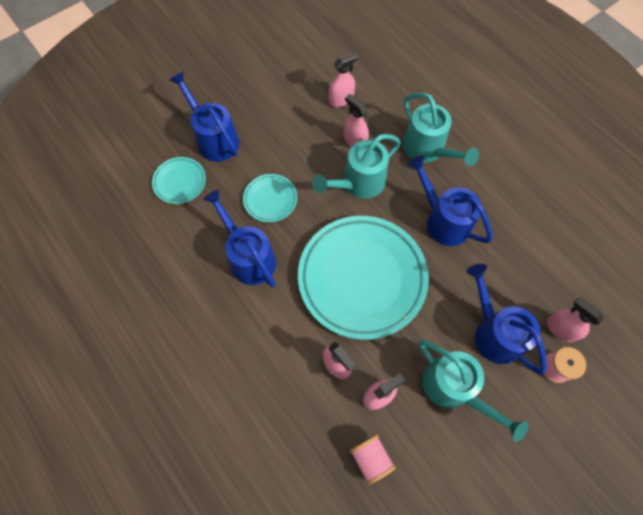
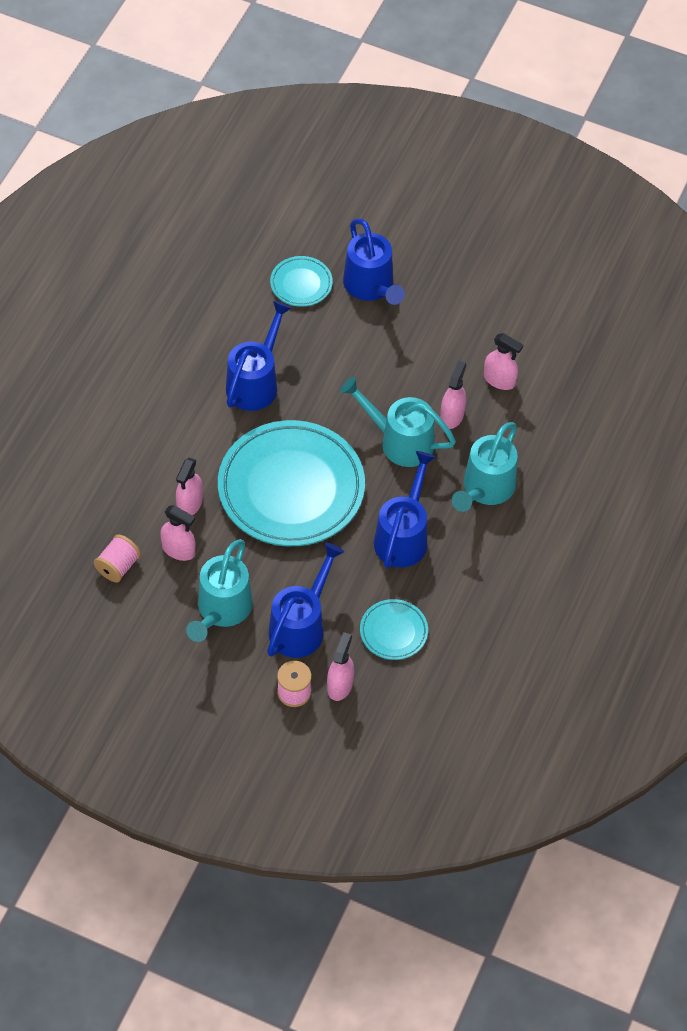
camera: 60 degrees right, 10 degrees down
blue watering can [169,71,239,162] -> blue watering can turned 135 degrees clockwise [343,218,405,305]
turquoise plate [243,174,297,223] -> turquoise plate moved to [360,599,428,660]

